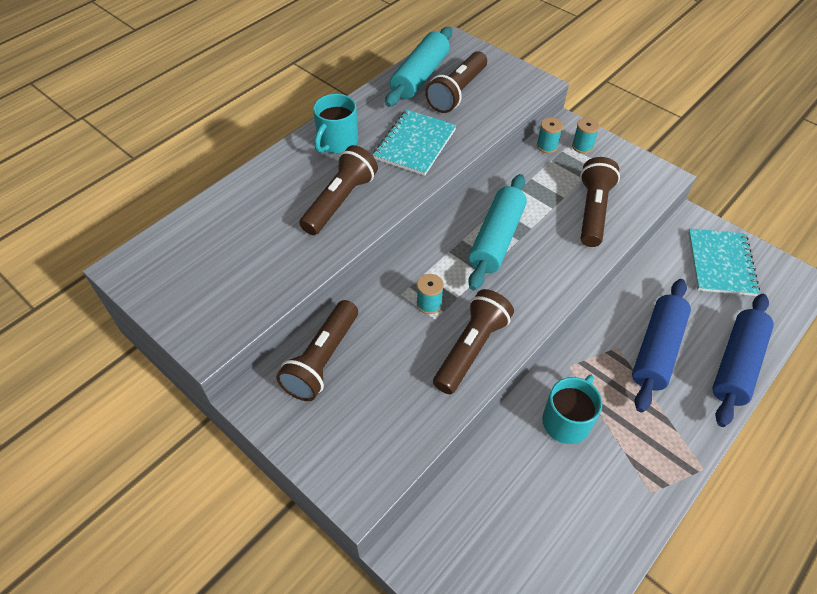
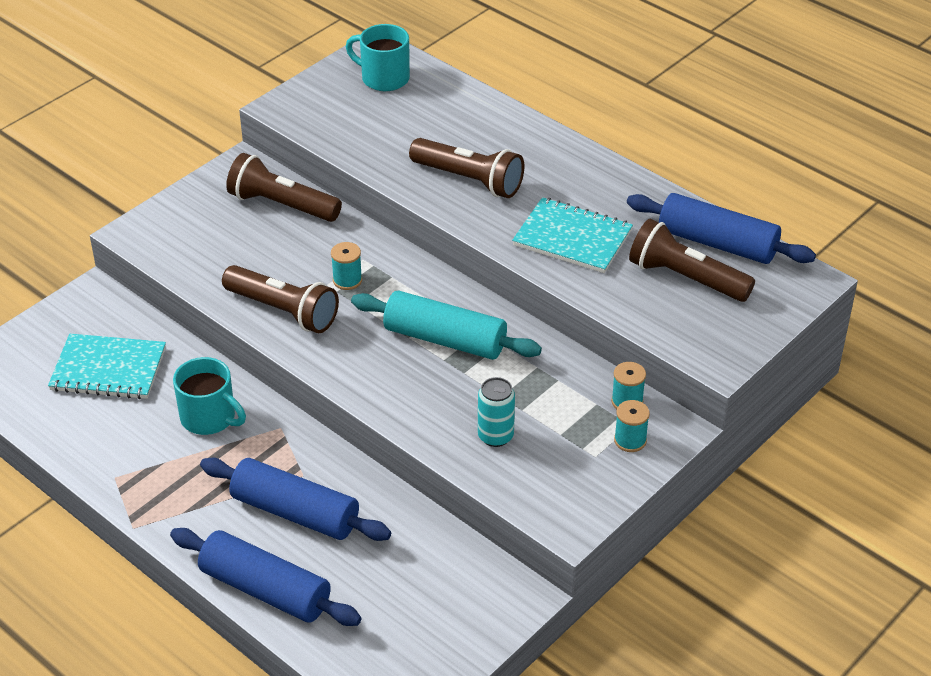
camera: 90 degrees right, 10 degrees down
turquoise mug [313,94,358,153] -> turquoise mug moved to [346,24,410,91]
turquoise rolling pin [385,27,452,107] -> blue rolling pin [627,193,816,264]
brown flashlight [580,157,620,247] -> turquoise can [478,377,515,447]
turquoise notebook [688,228,760,296] -> turquoise notebook moved to [48,334,166,399]

